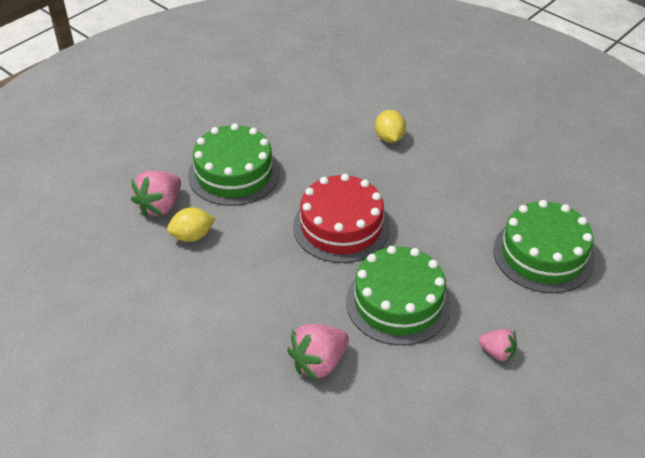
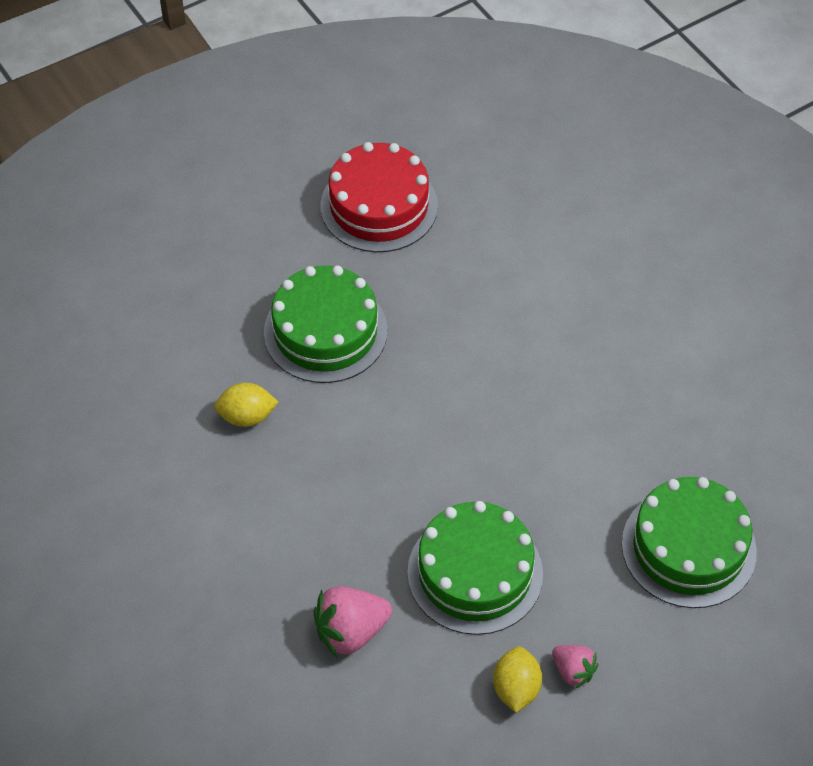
camera: 15 degrees right, 10 degrees up
pink strawberry [131,171,181,217] -> none
red cake [293,174,390,263] -> red cake moved to [320,142,438,252]
yellow lemon [375,110,406,143] -> yellow lemon moved to [493,646,542,713]

